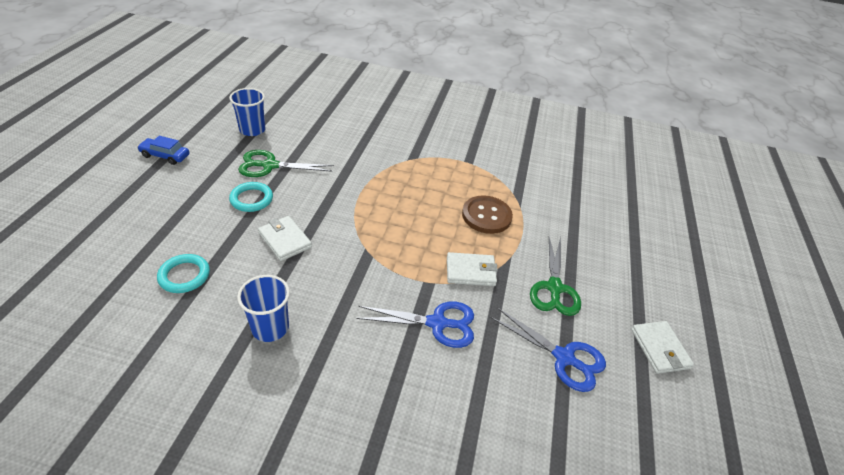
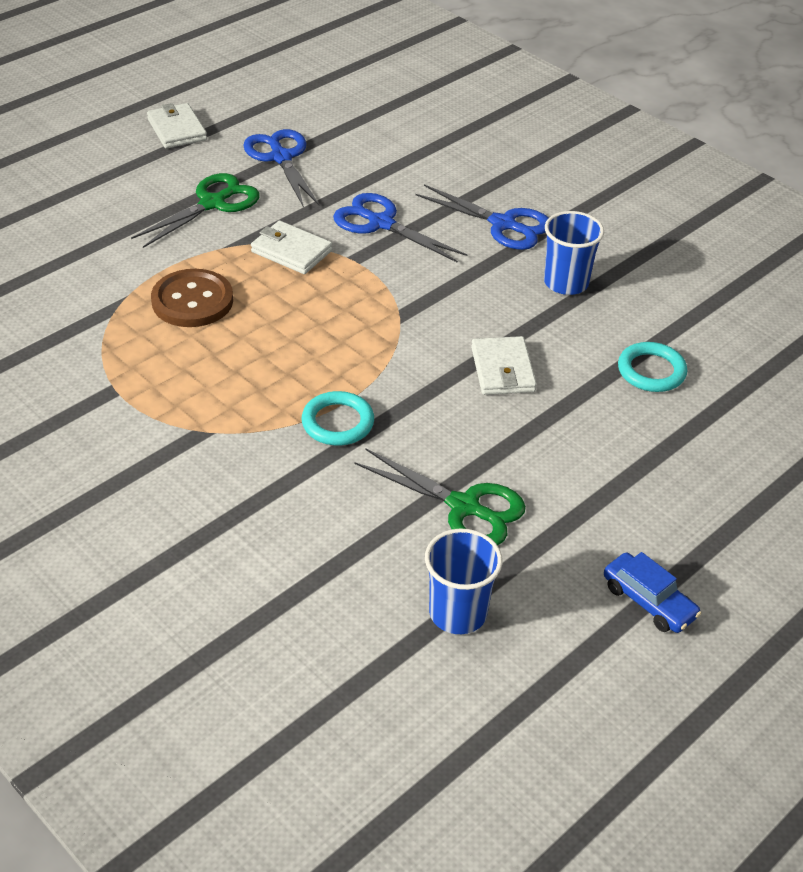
camera: 145 degrees left, 0 degrees up
turquoise ring [229,182,273,212] -> turquoise ring moved to [302,391,374,445]
white wallet [631,321,694,374] -> white wallet turned 45 degrees counterclockwise [147,103,207,149]
none -> blue scissors [415,185,548,250]

